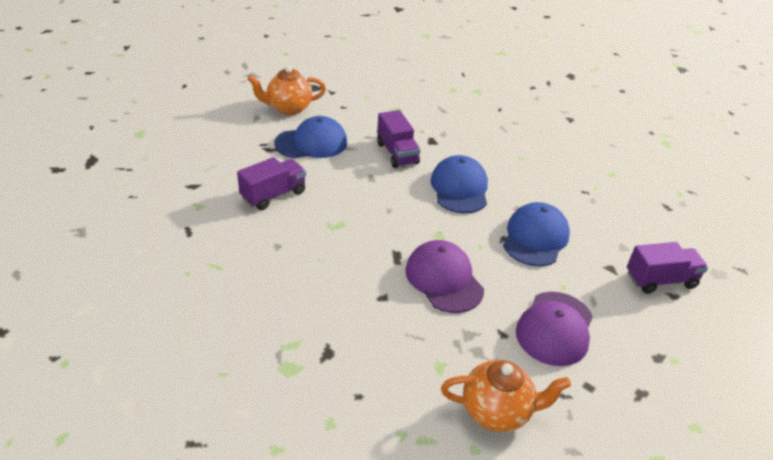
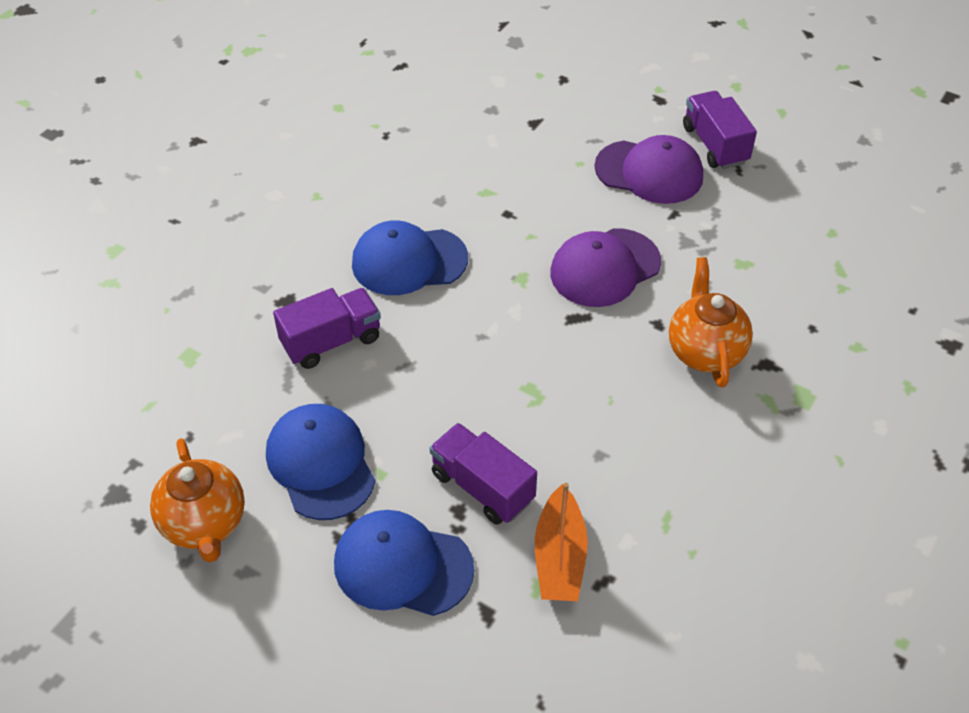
camera: 95 degrees left, 10 degrees up
orange teapot [441,360,571,432] -> orange teapot moved to [669,257,753,387]
blue cap [503,202,570,266] -> blue cap moved to [334,510,474,616]
purple truck [627,242,708,294] -> purple truck moved to [683,91,757,169]
none -> orange boat [535,483,588,601]

